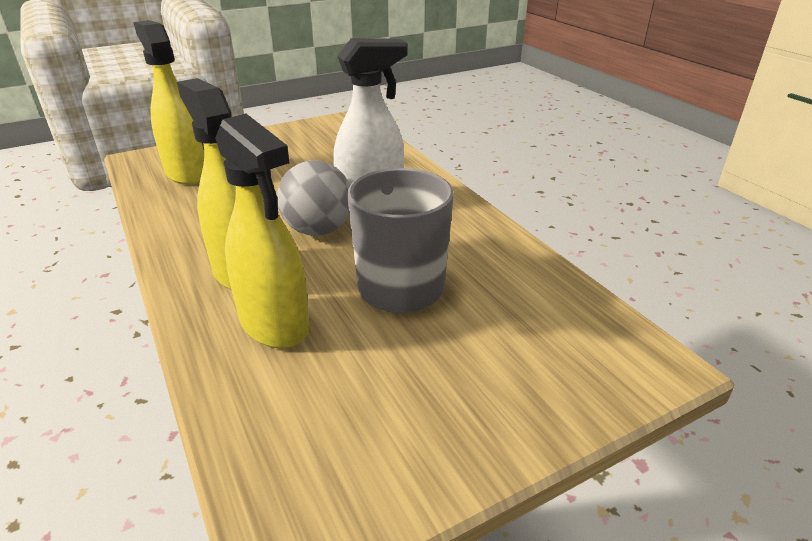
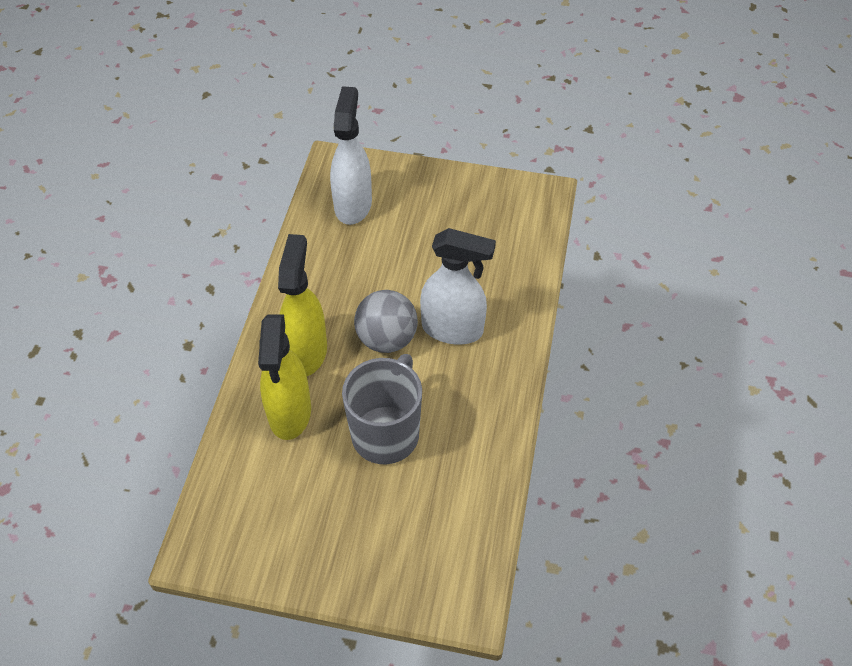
camera: 40 degrees right, 20 degrees up
yellow spray bottle [134,20,204,185] -> white spray bottle [330,86,372,225]

